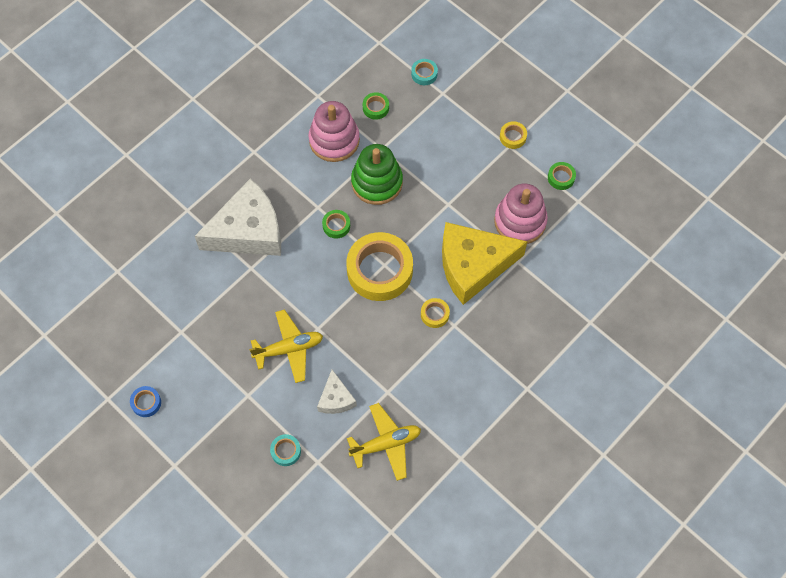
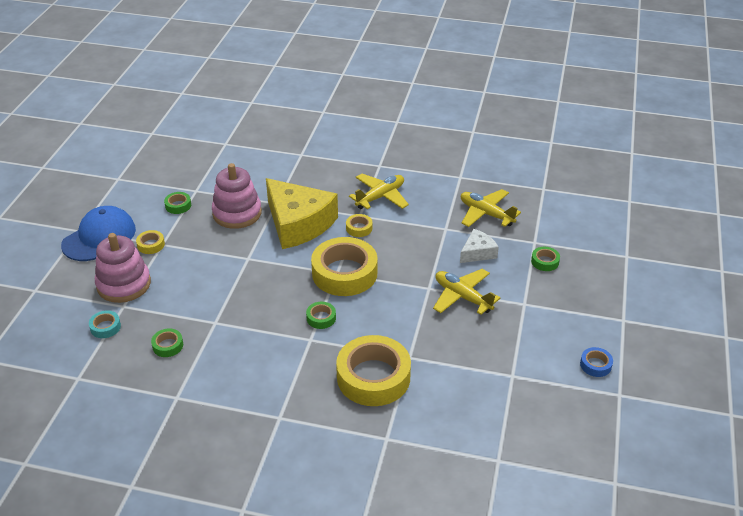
camera: 120 degrees left, 25 degrees down
white cheese [195,178,281,256] -> yellow tape [336,335,411,406]
turquoise tape [270,434,301,466] -> green tape [531,247,560,271]
pink stacking toy [308,101,360,162] -> pink stacking toy moved to [95,233,151,303]
green stacking toy [351,144,403,205] -> none
none -> blue cap [61,206,136,261]
none -> yellow plane [349,174,409,210]

